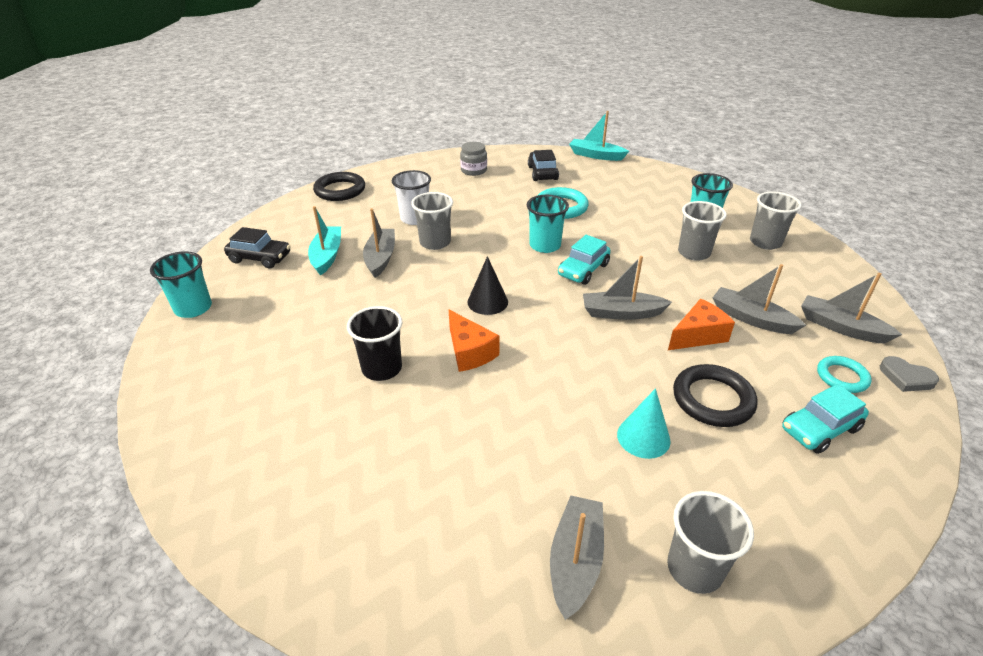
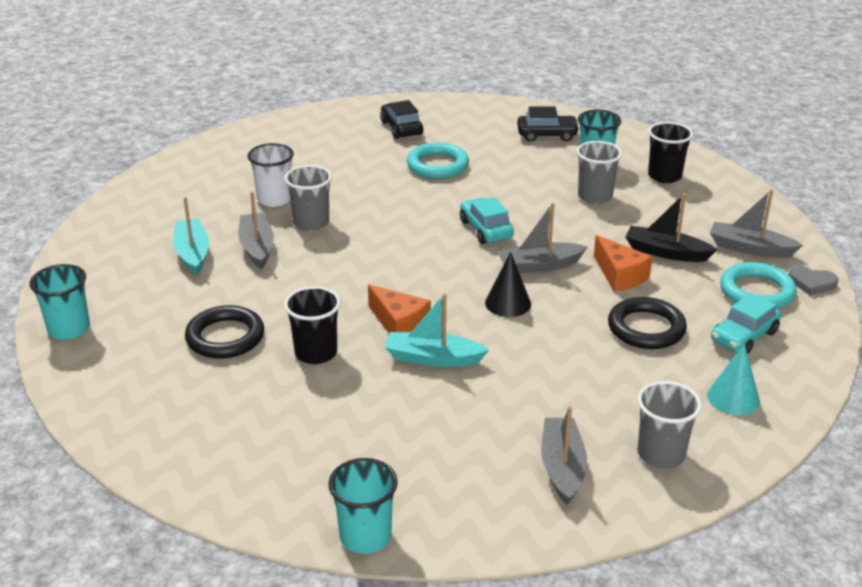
camera: 15 degrees left, 5 degrees down
black car [224,227,291,268] -> black car moved to [517,106,580,142]
black ring [313,172,365,201] -> black ring moved to [185,305,264,359]
grey jar [460,142,487,176] -> none
black cone [467,256,508,315] -> black cone moved to [485,252,531,317]
turquoise cup [527,195,569,253] -> turquoise cup moved to [328,458,398,554]
turquoise car [558,235,610,285] -> turquoise car turned 135 degrees clockwise [460,197,514,244]
turquoise boat [569,111,629,161] -> turquoise boat moved to [385,293,489,367]
turquoise cone [617,388,671,459] -> turquoise cone moved to [707,344,760,415]
orange cheese [668,299,735,350] -> orange cheese turned 105 degrees clockwise [594,235,652,291]
grey boat [712,264,806,334] -> black boat [625,193,717,262]
grey cup [750,191,802,250] -> black cup [648,122,693,183]
turquoise ring [817,356,872,393] -> turquoise ring [720,262,797,309], size x1.58

